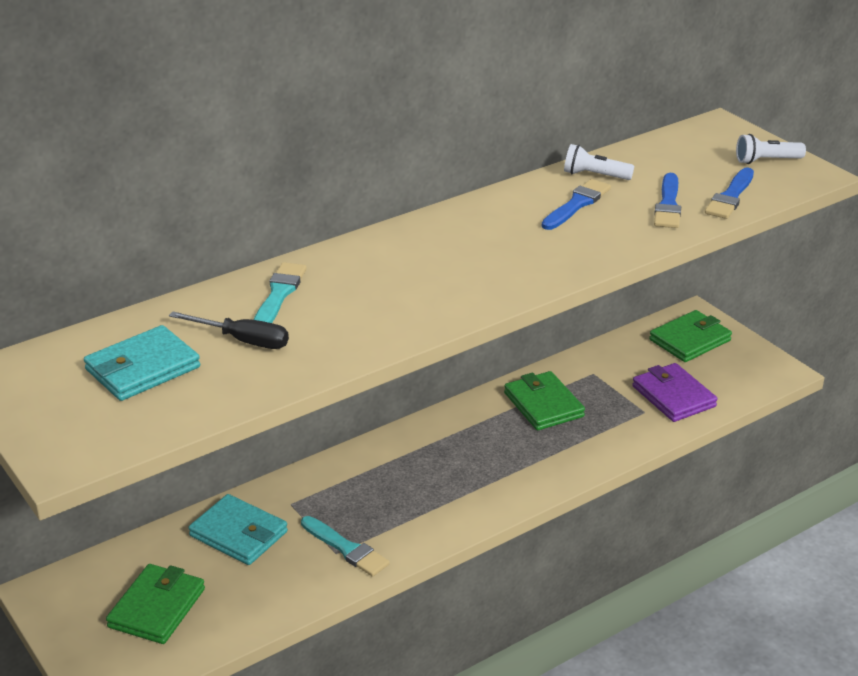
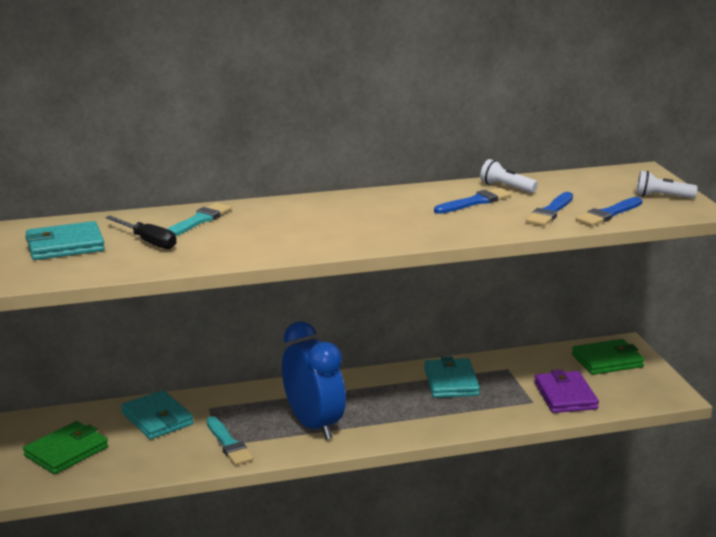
camera: 20 degrees right, 10 degrees down
green wallet [504,371,585,430] -> turquoise wallet [424,356,480,398]
none -> blue clock [282,321,346,440]

